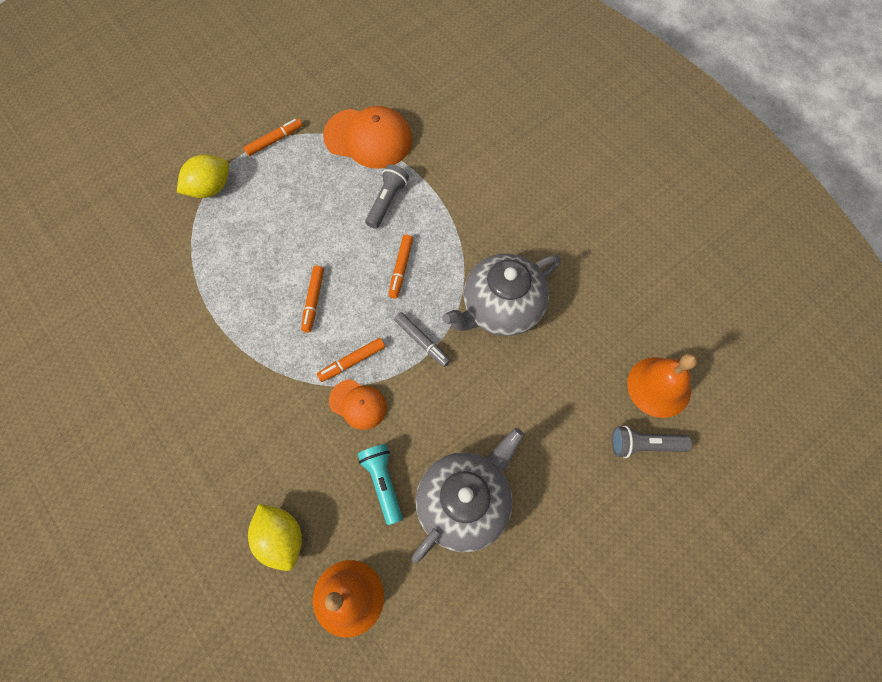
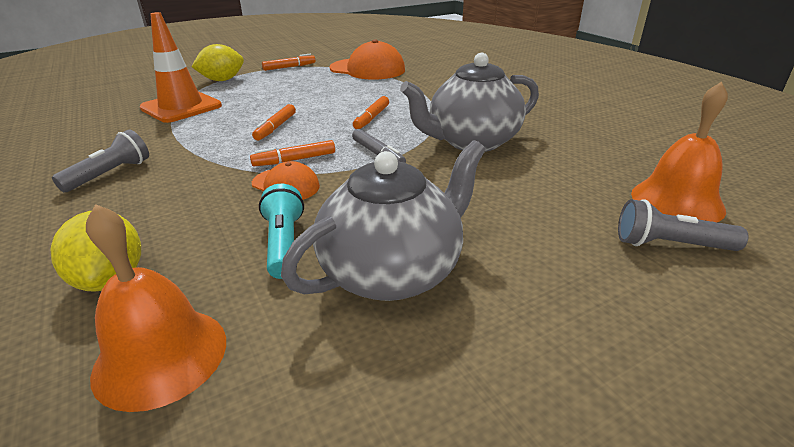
camera: 10 degrees right, 35 degrees down
grey flashlight [365,164,409,229] -> grey flashlight moved to [52,129,149,192]
none -> orange traffic cone [140,12,222,123]

